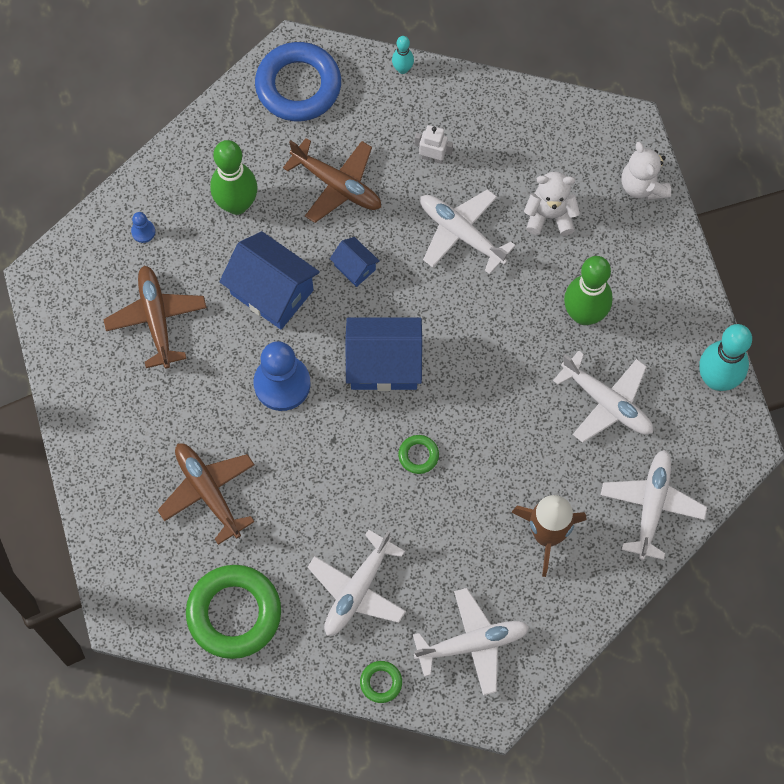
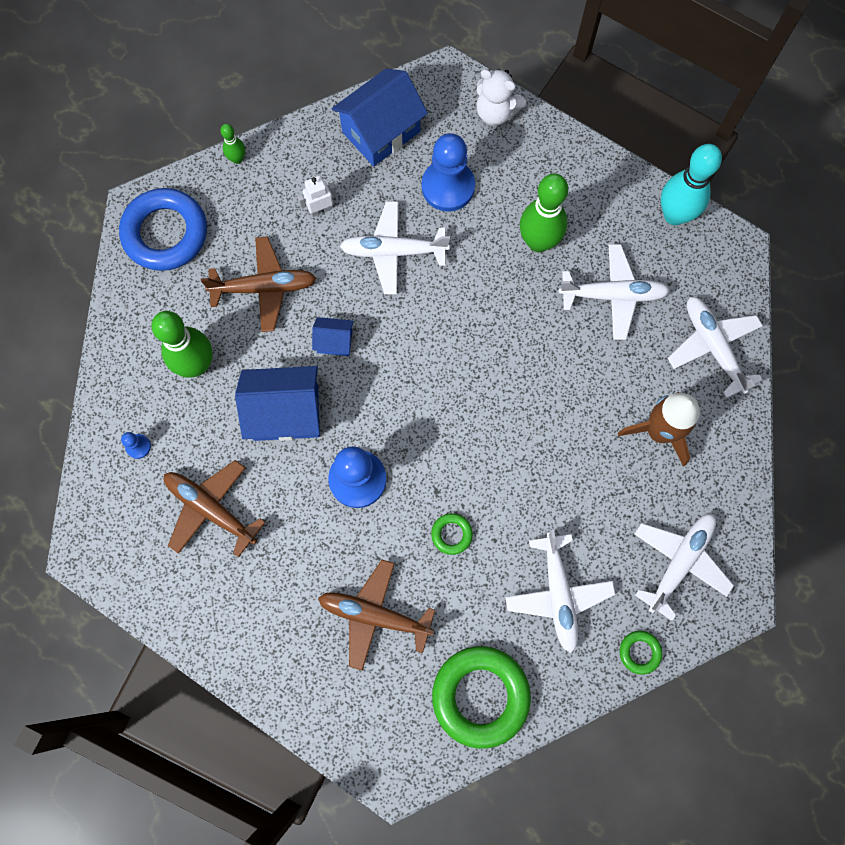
camera: 40 degrees left, 5 degrees up
blue house [345,317,422,391] -> blue house moved to [332,69,428,166]
turquoise bowling pin [392,36,414,74] -> green bowling pin [220,124,245,164]
green ring [398,435,439,474] -> green ring moved to [431,513,473,555]
white teddy bear [524,172,580,236] -> blue pawn [422,133,475,212]

